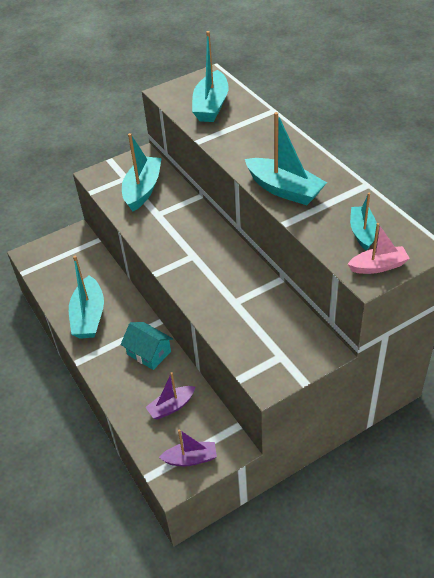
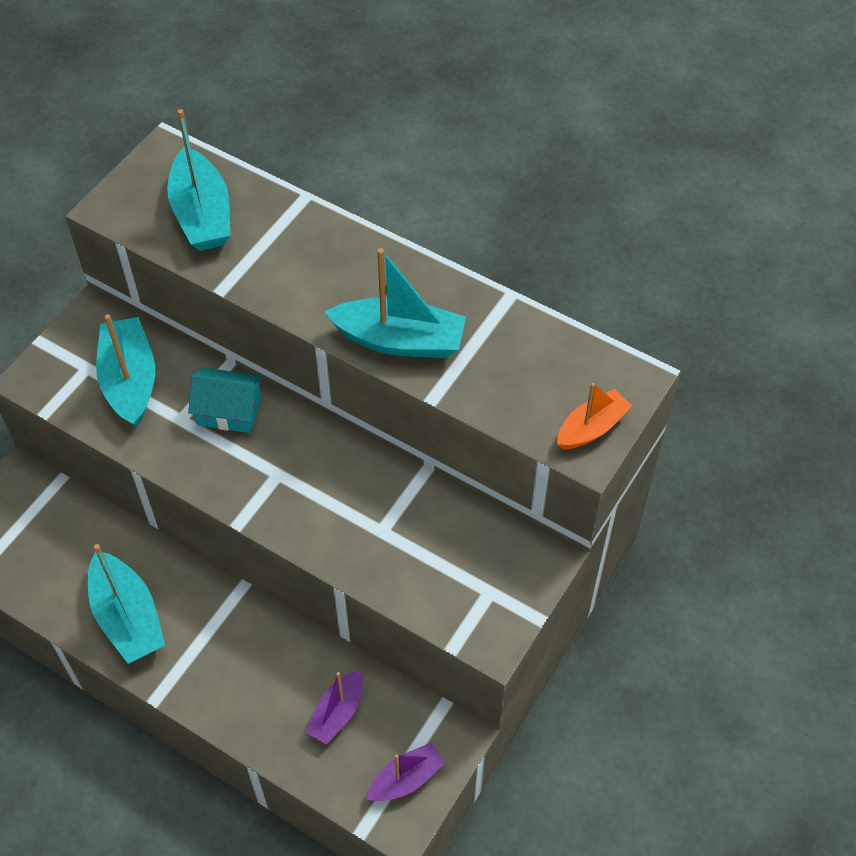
camera: 30 degrees left, 10 degrees up
turquoise house [120,322,173,370] -> turquoise house moved to [188,367,263,433]
pink boat [348,223,410,274] -> orange boat [557,383,632,449]
turquoise boat [350,193,377,251] -> none

